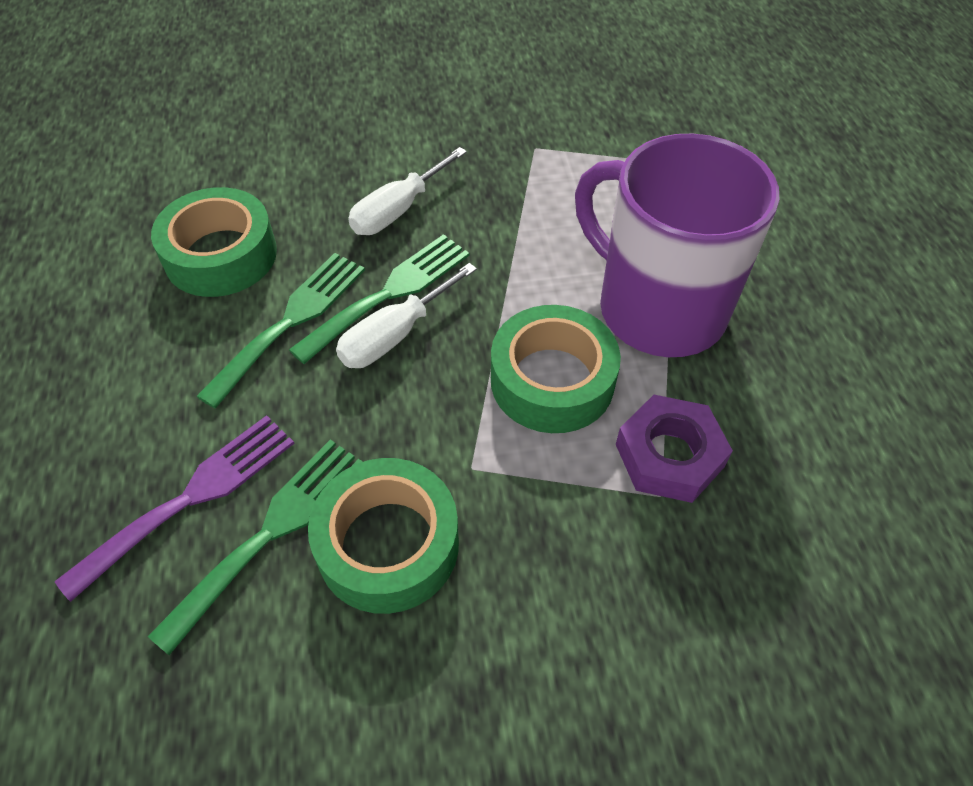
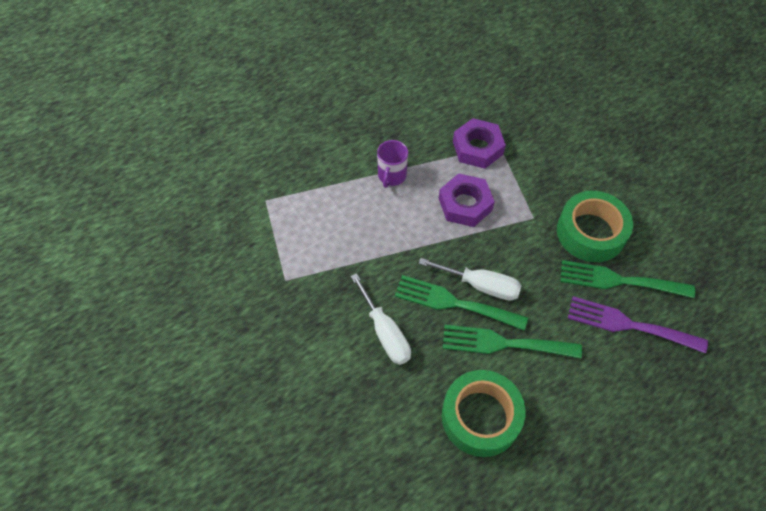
camera: 115 degrees left, 5 degrees up
white screwdriver [348,147,467,235] -> white screwdriver turned 45 degrees clockwise [351,273,411,365]
green tape [491,305,621,433] -> purple nut [439,173,495,227]
purple mug [575,134,779,357] -> purple mug [377,140,408,188], size x0.40

